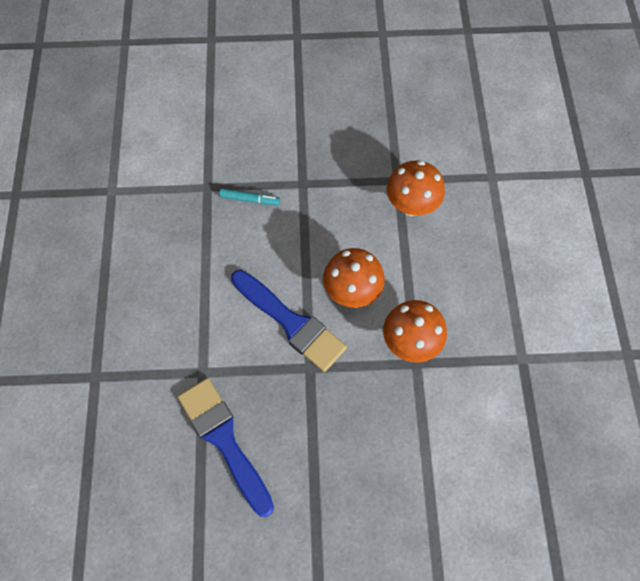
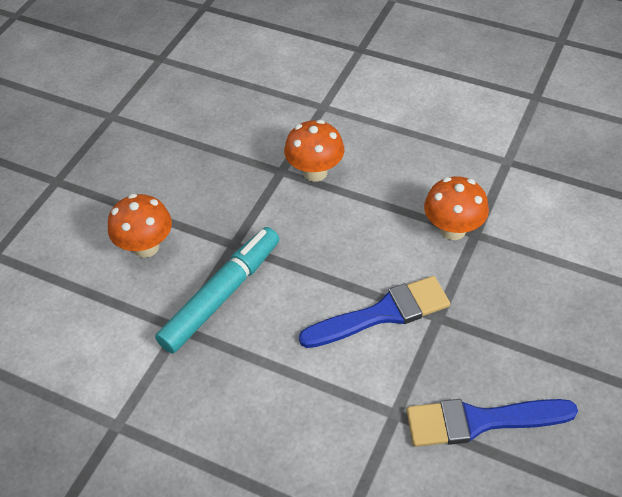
camera: 60 degrees left, 15 degrees down
turquoise marker [219,188,280,205] -> turquoise marker [155,227,279,354], size x2.33
orange mushroom [323,248,385,308] -> orange mushroom moved to [108,194,172,258]

